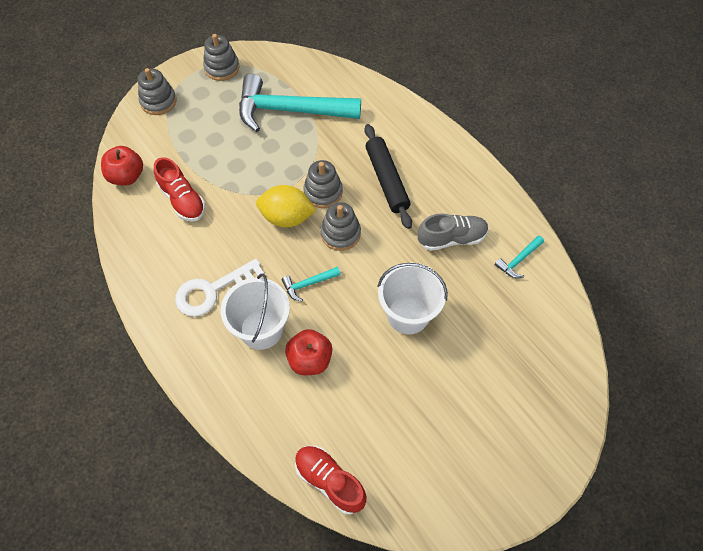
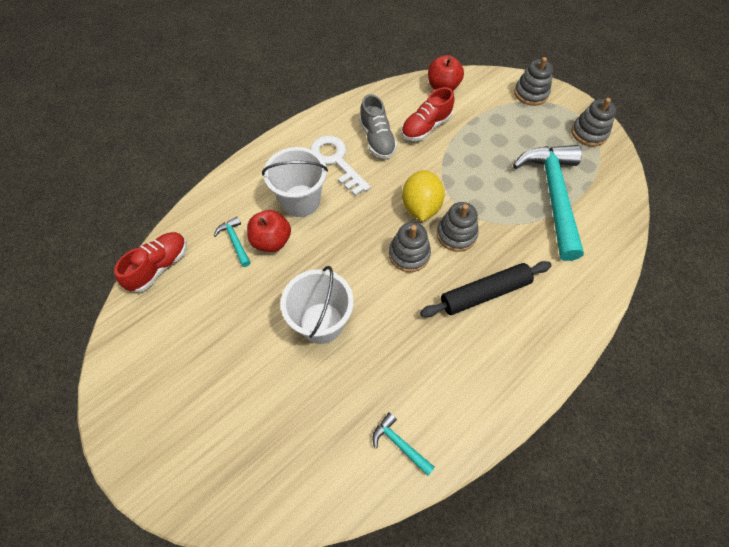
camera: 85 degrees right, 0 degrees up
turquoise hammer [282,266,341,301] -> turquoise hammer moved to [214,216,251,267]
grey shoe [418,213,489,251] -> grey shoe moved to [359,94,397,159]

